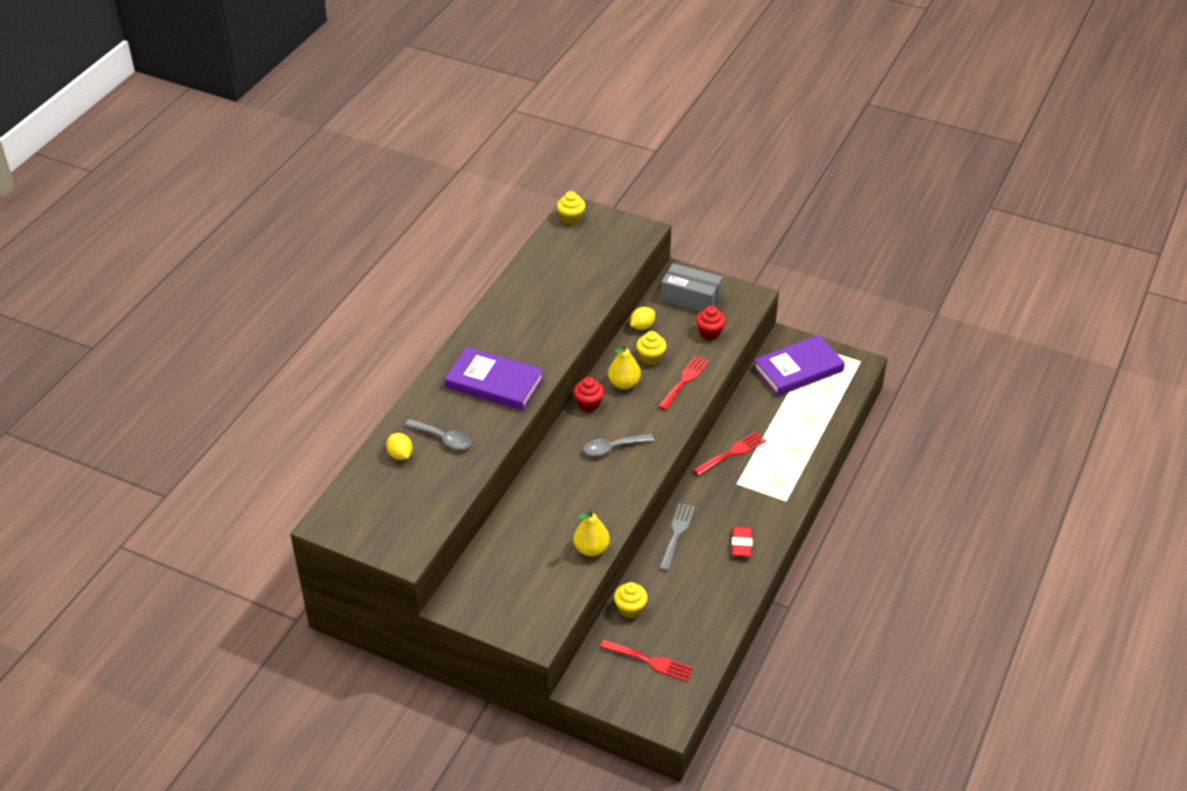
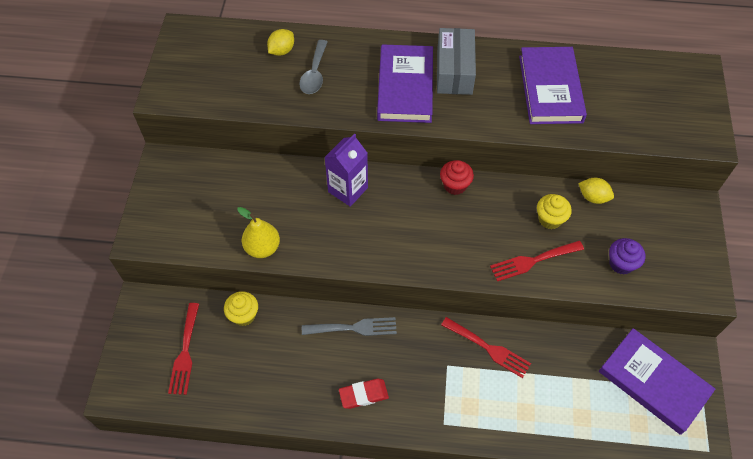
camera: 70 degrees right, 15 degrees up
yellow cupcake [557,191,585,225] -> none
grey spoon [583,434,654,456] -> none
yellow pear [608,344,641,389] -> none
red fork [658,356,709,410] -> red fork turned 150 degrees clockwise [490,241,584,281]
grey box [661,263,723,312] -> grey box moved to [437,28,476,95]
red cupcake [696,306,726,340] -> purple cupcake [609,238,645,275]
none -> purple carton [324,134,368,207]
none -> purple book [519,47,587,124]

